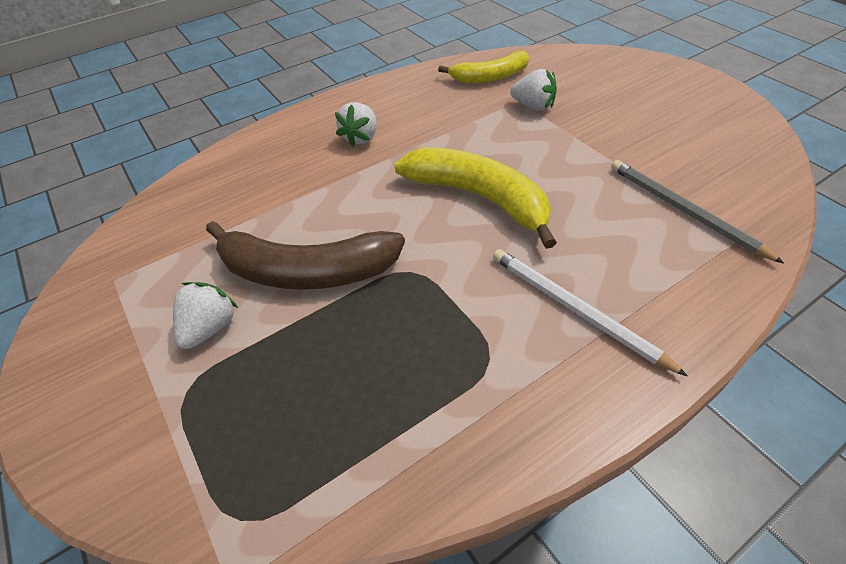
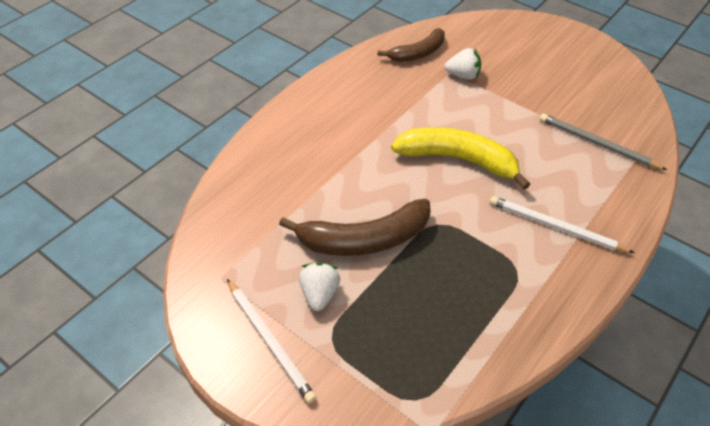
camera: 20 degrees left, 0 degrees up
white strawberry [335,102,376,147] -> none
yellow banana [438,51,529,83] -> brown banana [377,28,445,62]
none -> white pencil [227,279,317,404]

